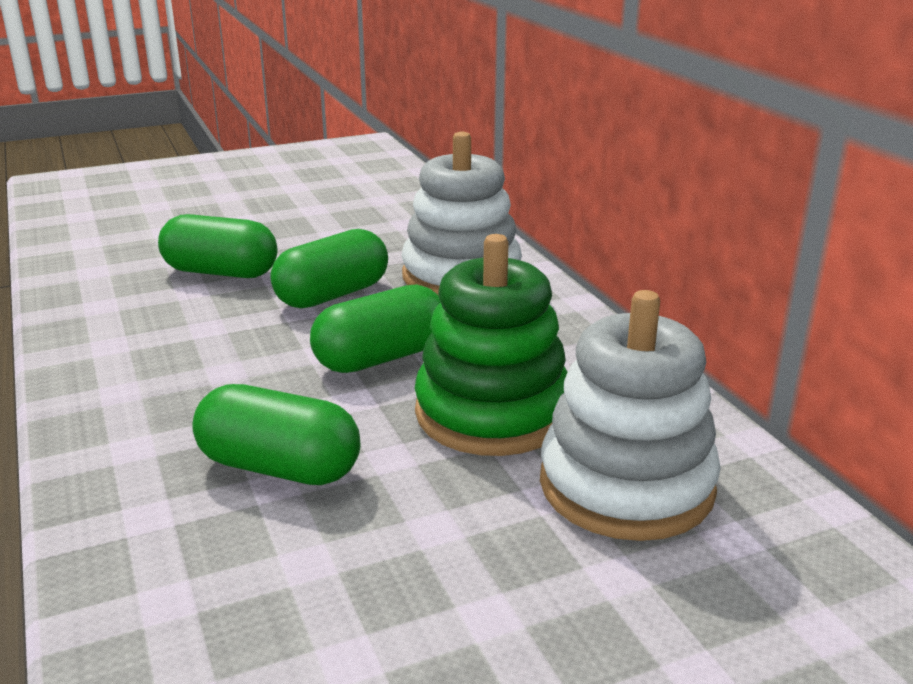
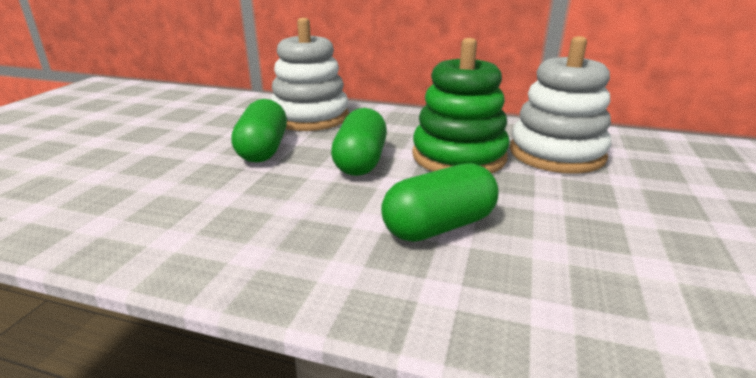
camera: 50 degrees left, 0 degrees up
green capsule [158,214,278,278] -> none

